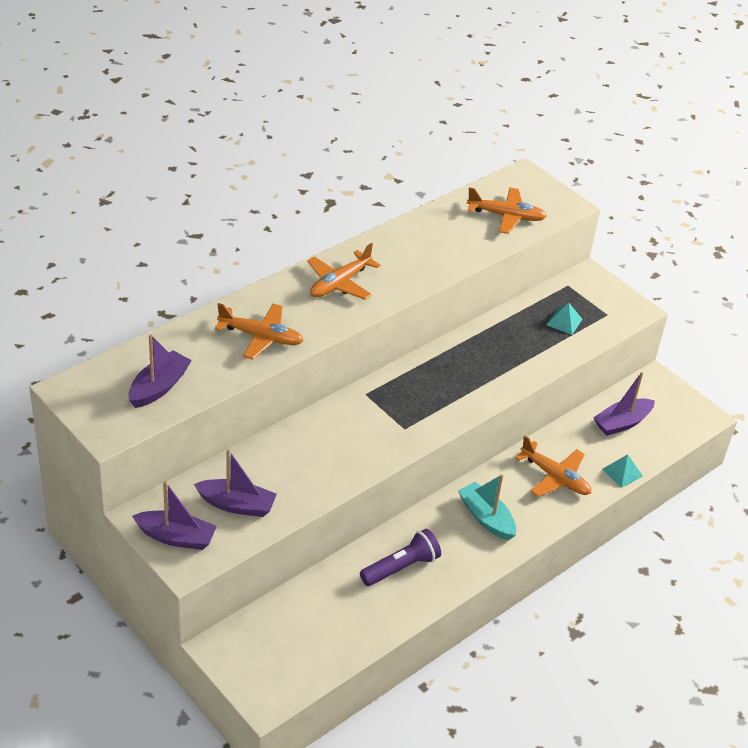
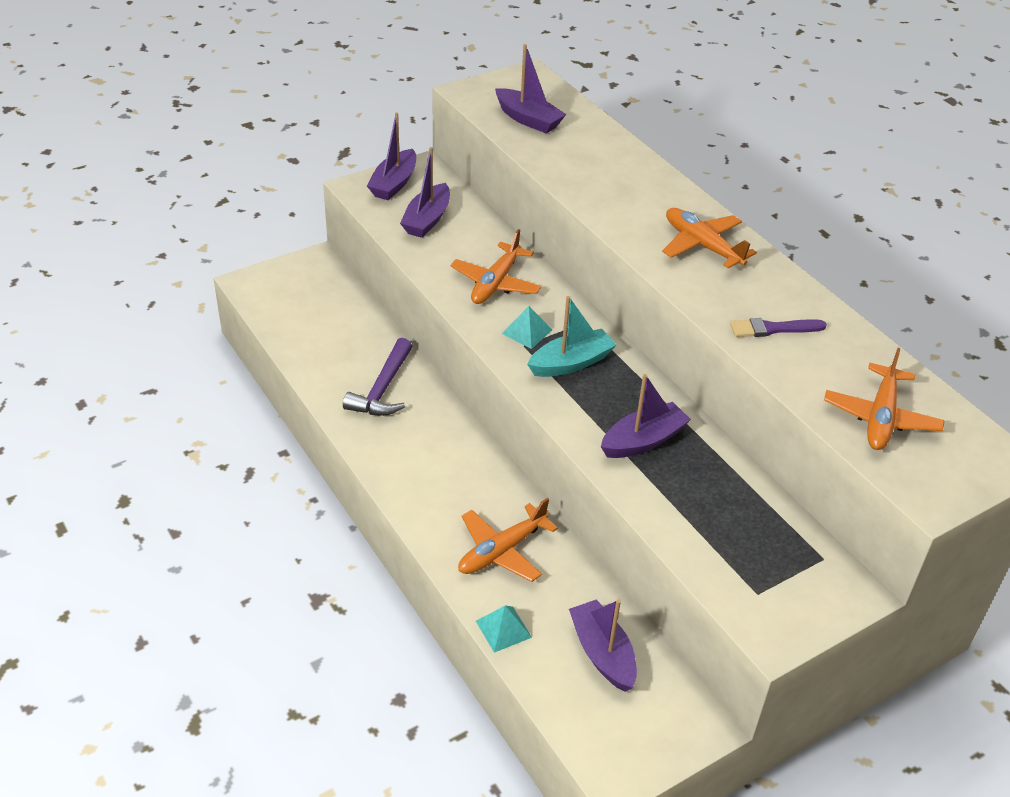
camera: 100 degrees right, 0 degrees up
orange plane [215,303,304,359] -> orange plane moved to [450,229,541,304]
purple flashlight [360,529,441,586] -> purple hammer [343,338,413,416]
turquoise boat [458,474,516,540] -> turquoise boat moved to [527,296,616,377]
turquoise pyramid [546,303,582,335] -> turquoise pyramid moved to [502,306,552,349]
none -> purple boat [601,374,691,458]
none -> purple brush [730,318,827,337]

